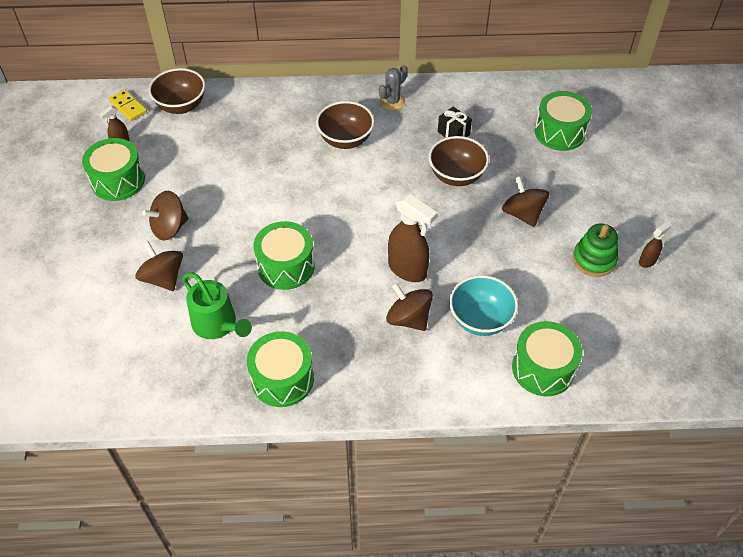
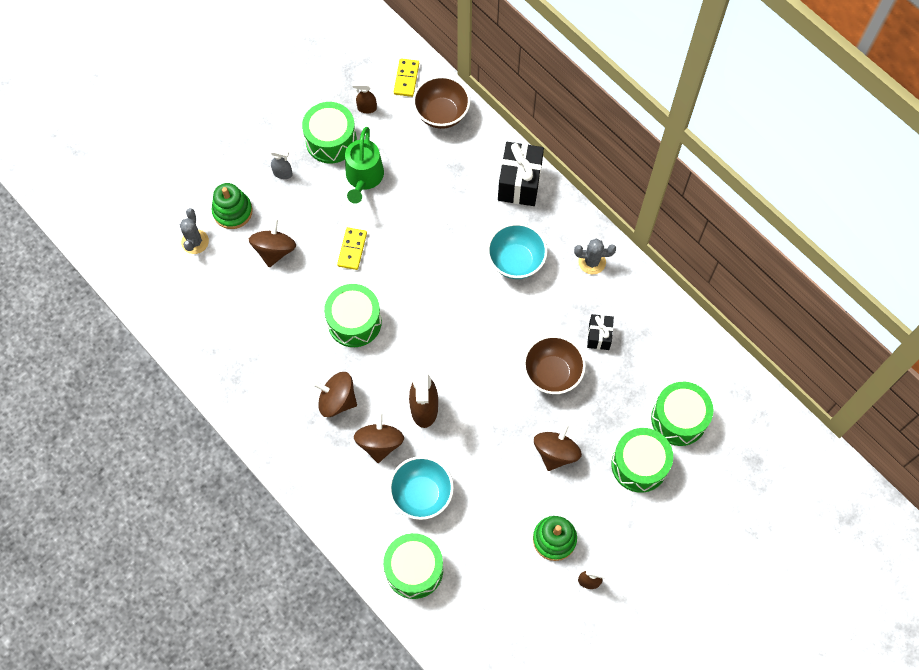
camera: 50 degrees right, 15 degrees up
brown spinning top [142,191,188,241] -> brown spinning top moved to [313,372,357,417]
green watering can [182,273,252,339] -> green watering can moved to [345,127,384,204]
green drum [247,331,314,407] -> green drum moved to [611,428,673,493]
brown bowl [316,101,374,149] -> turquoise bowl [487,223,548,279]
none -> grey cactus [180,208,209,254]
none -> green stacking toy [212,183,253,229]
none -> grey spray bottle [270,147,293,179]
none -> yellow domino [337,227,367,270]
none -> black gift [498,142,544,206]

